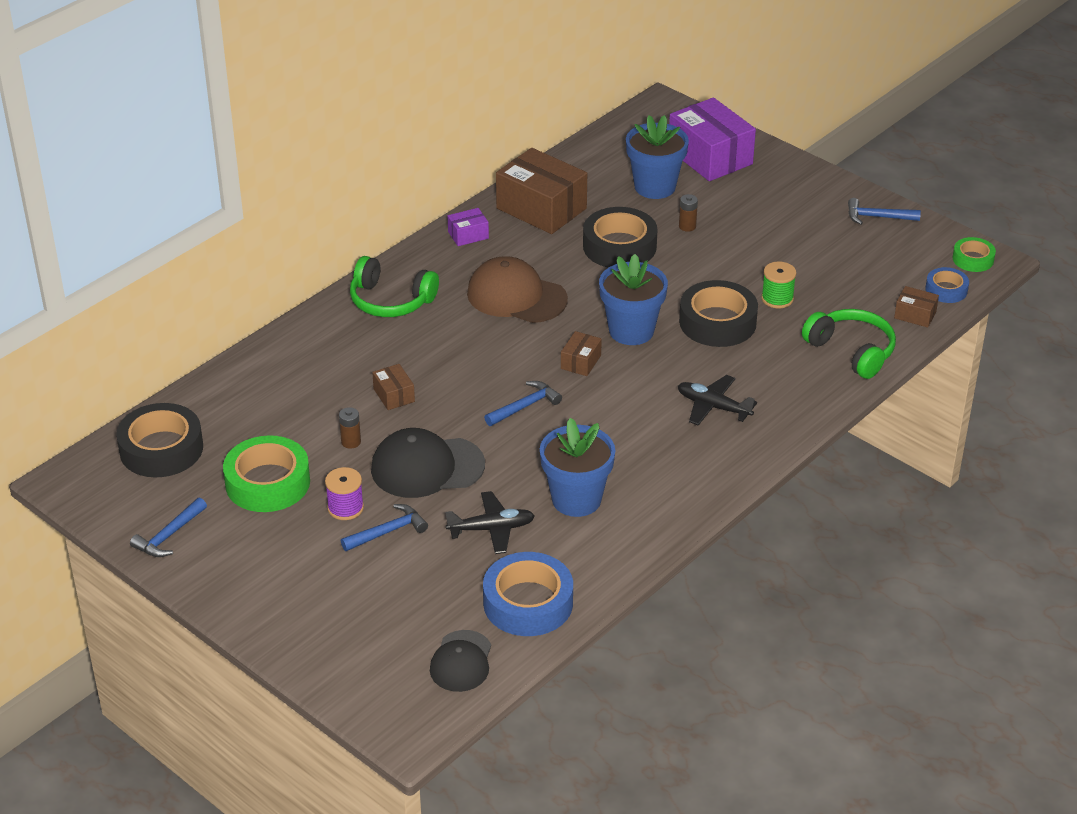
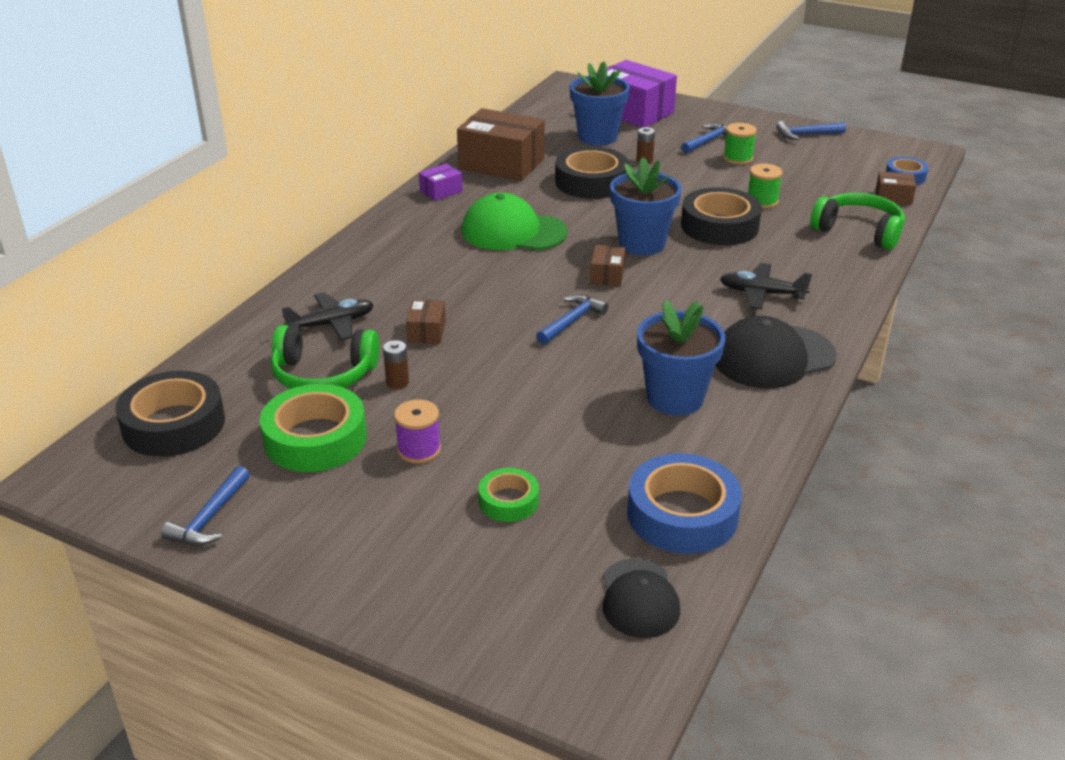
camera: 15 degrees left, 5 degrees down
blue hammer [341,504,428,551] -> blue hammer moved to [681,123,727,153]
green headphones [350,256,439,317] -> green headphones moved to [271,325,379,389]
black cap [371,428,485,498] -> black cap moved to [716,316,836,388]
brown box [372,364,415,410] -> brown box turned 45 degrees clockwise [406,299,446,344]
black plane [445,491,535,554] -> black plane moved to [282,292,374,340]
brown cap [467,256,568,323] -> green cap [462,193,567,250]
green tape [952,237,996,272] -> green tape moved to [478,468,539,522]
none -> green spool [723,123,757,165]

